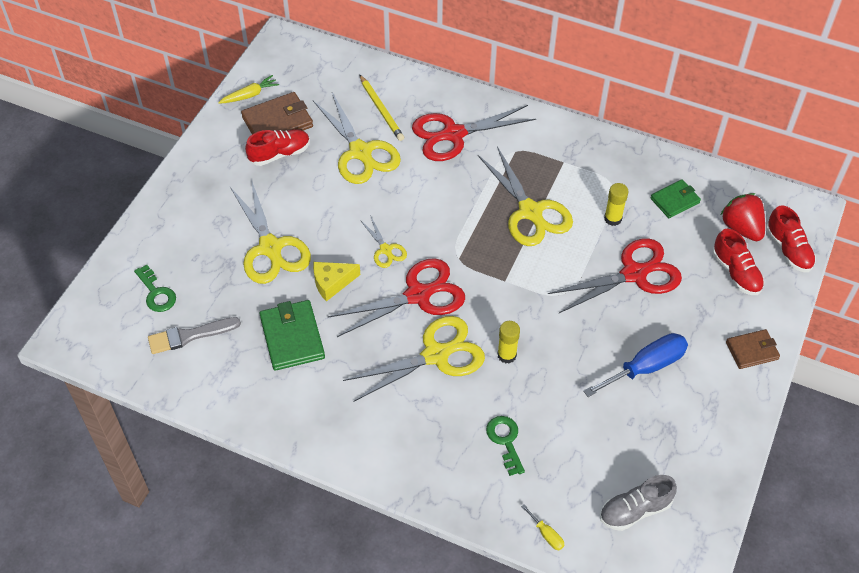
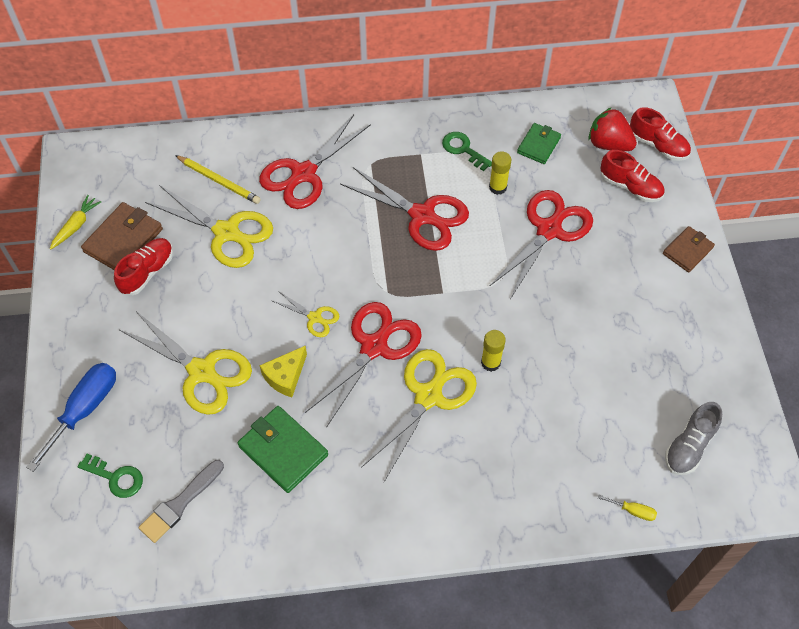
camera: 30 degrees left, 5 degrees up
yellow scissors [478,146,573,246] -> red scissors [340,167,469,251]
green key [486,416,525,476] -> green key moved to [442,132,492,171]
blue screwdriver [583,333,688,397] -> blue screwdriver moved to [26,363,116,472]

